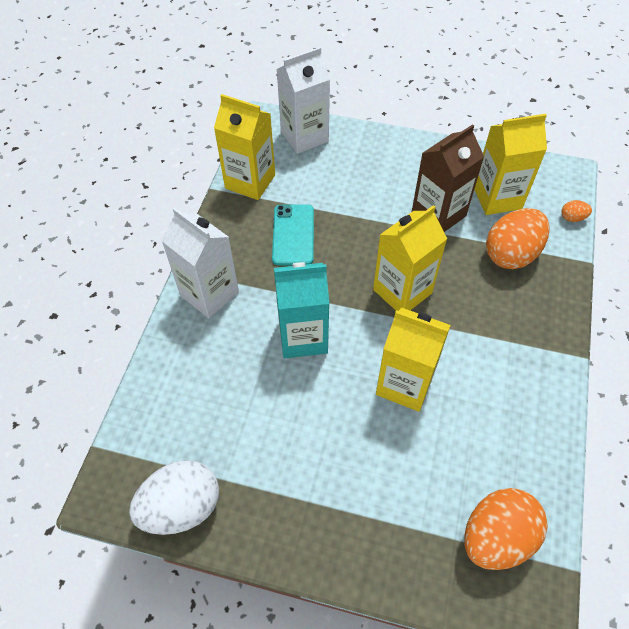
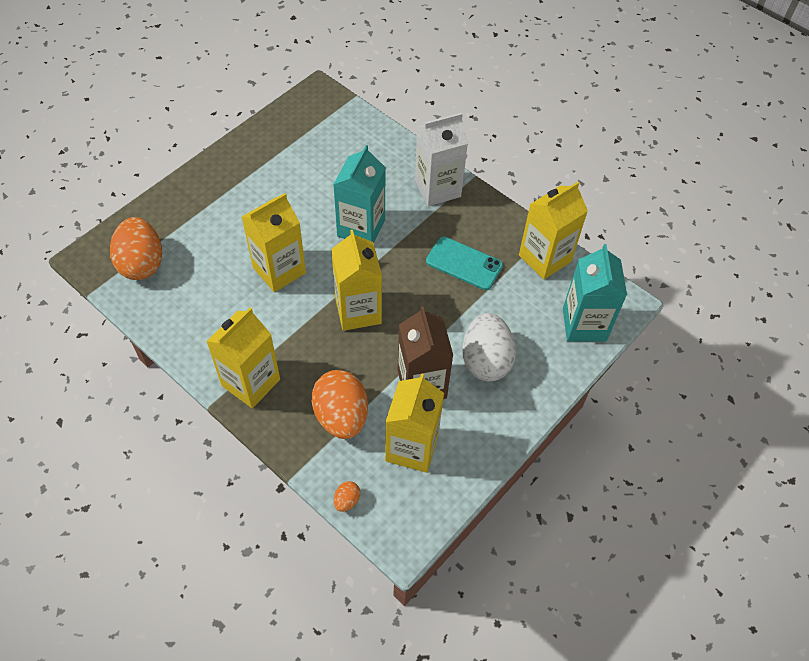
camera: 115 degrees right, 0 degrees up
white egg [129,460,219,535] -> white egg moved to [462,313,516,382]
white carton [277,47,330,154] -> turquoise carton [563,244,627,341]
none -> yellow carton [206,308,280,408]

